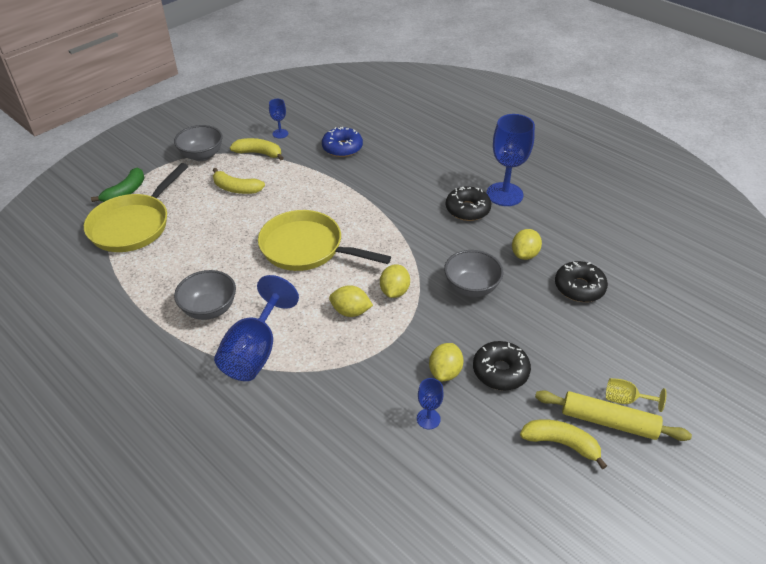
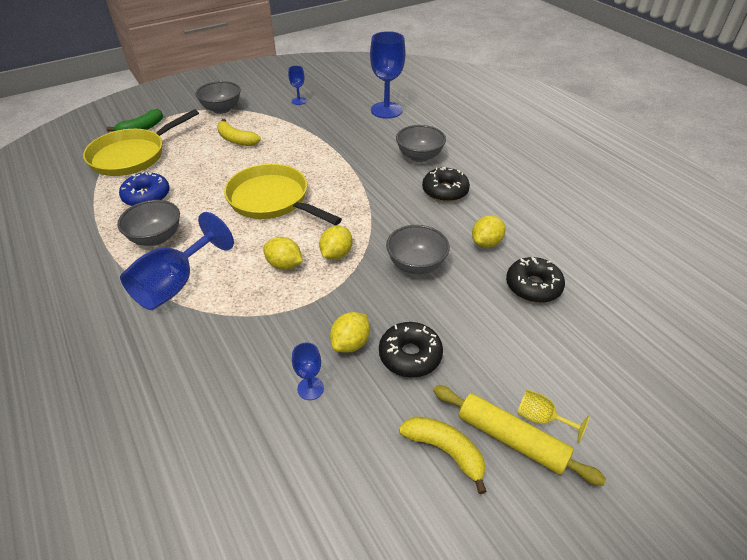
camera: 15 degrees right, 0 degrees up
yellow banana [230,138,284,160] -> none
blue donut [322,127,363,157] -> blue donut moved to [119,172,170,206]
blue goblet [486,114,535,206] -> blue goblet moved to [370,31,406,119]
none -> grey bowl [396,125,446,162]

